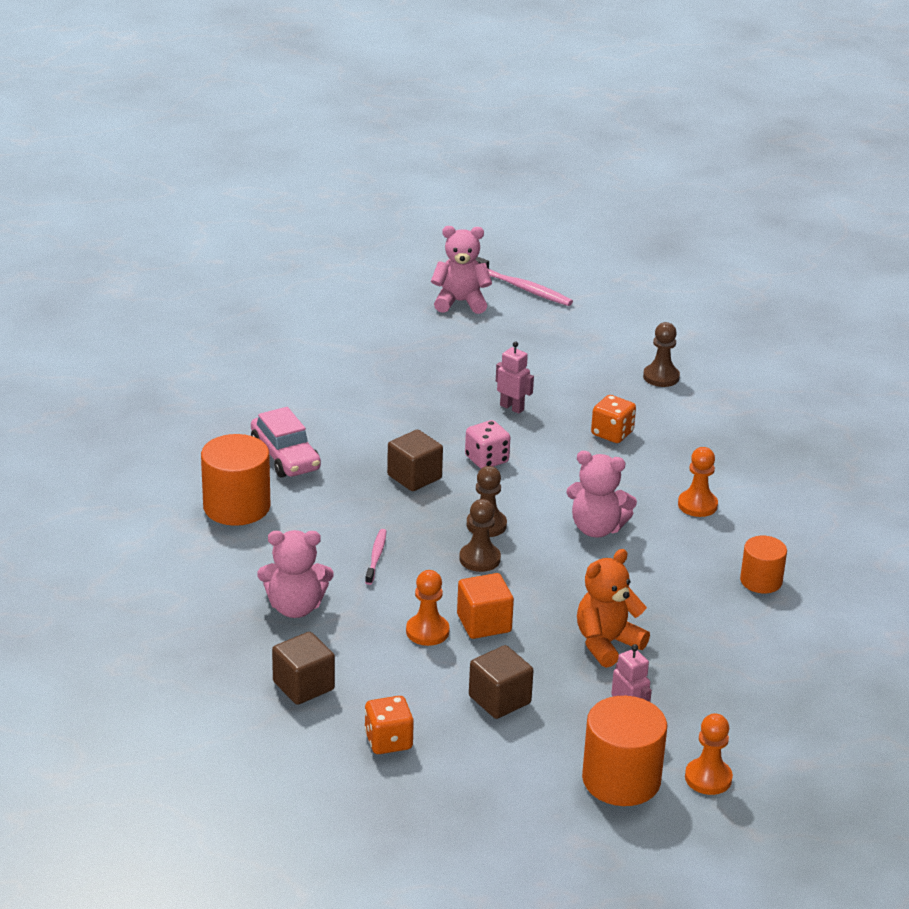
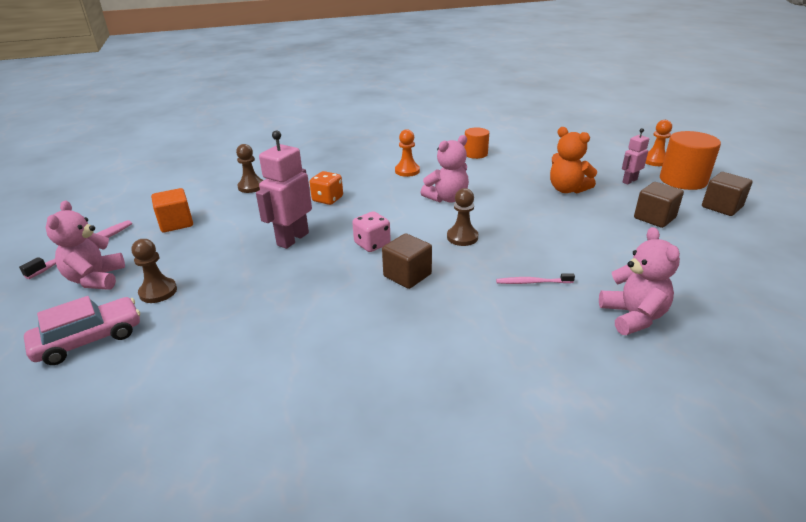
camera: 95 degrees left, 0 degrees up
orange cylinder [201,434,271,526] -> none
pink car [251,407,321,477] -> pink car moved to [24,296,140,365]
brown cube [272,632,335,705] -> brown cube moved to [702,172,752,216]
orange dice [364,696,414,754] -> none
orange pawn [406,570,450,646] -> none
orange cube [457,573,514,639] -> orange cube moved to [151,188,193,233]
brown pawn [459,499,501,572] -> brown pawn moved to [131,239,177,303]
pink robot [496,341,534,414] -> pink robot [256,131,312,249], size x1.75
pink teddy bear [566,451,637,538] -> pink teddy bear turned 45 degrees clockwise [421,135,469,203]

